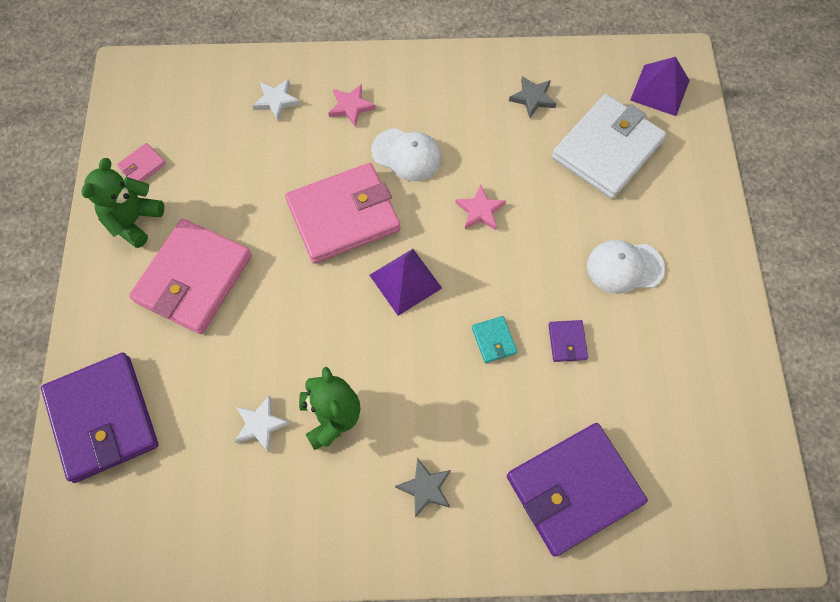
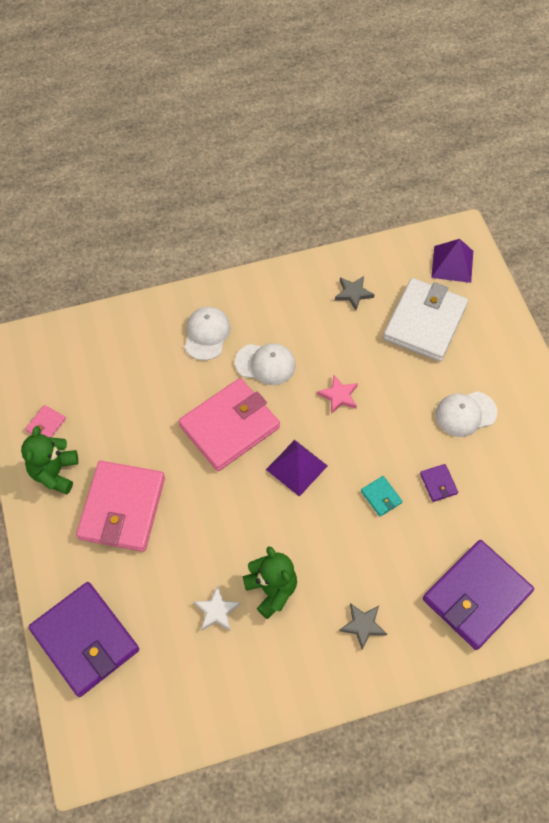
camera: 15 degrees left, 5 degrees down
white star [252,79,301,121] -> none
pink star [328,84,376,127] -> white cap [185,307,230,360]

